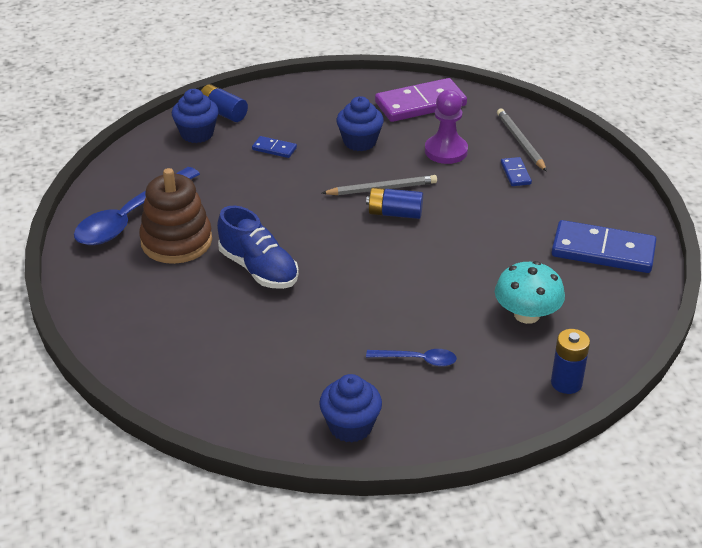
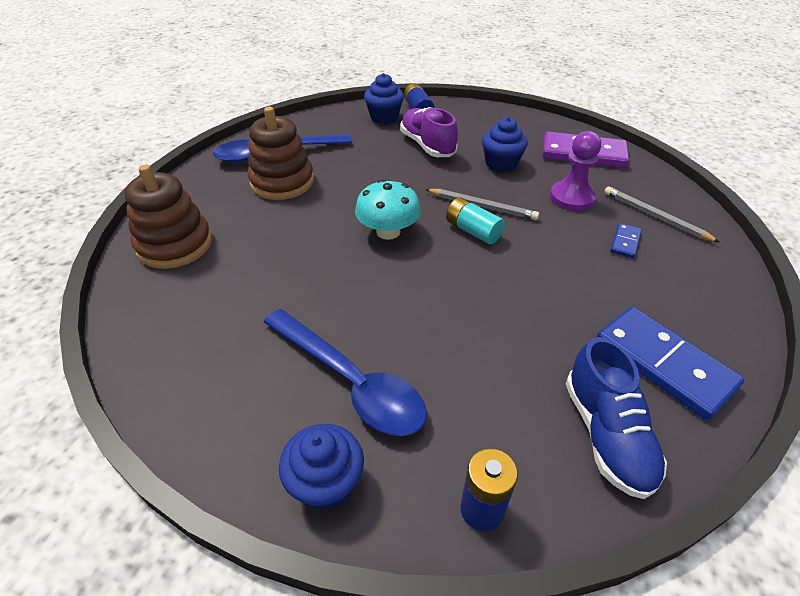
camera: 35 degrees right, 5 degrees up
blue shoe [217,206,299,289] -> blue shoe moved to [566,337,667,499]
blue domino [252,136,297,158] -> purple shoe [400,107,458,157]
blue cupcake [319,374,382,443] -> blue cupcake moved to [279,424,364,511]
blue battery [366,187,423,219] -> turquoise battery [446,197,505,244]
blue spoon [366,349,457,366] -> blue spoon [264,309,427,436], size x2.05
turquoise mushroom [495,261,565,324] -> turquoise mushroom moved to [355,179,421,240]
grey pencil [497,109,547,172] -> grey pencil turned 60 degrees counterclockwise [604,186,720,243]
none -> brown stacking toy [124,165,212,269]

